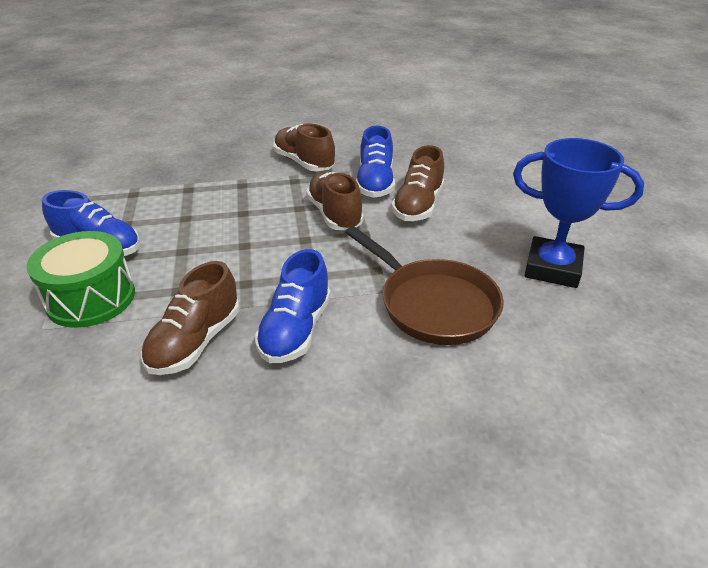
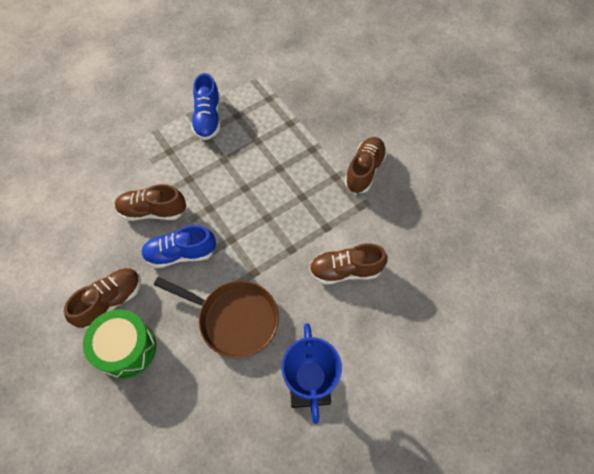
camera: 65 degrees right, 25 degrees up
green drum [27,231,135,328] -> green drum moved to [83,309,156,379]
brown shoe [306,171,364,230] -> brown shoe moved to [64,268,141,329]
brown pan [345,226,504,345] -> brown pan turned 90 degrees counterclockwise [154,277,279,358]
blue shoe [356,126,395,198] -> none

